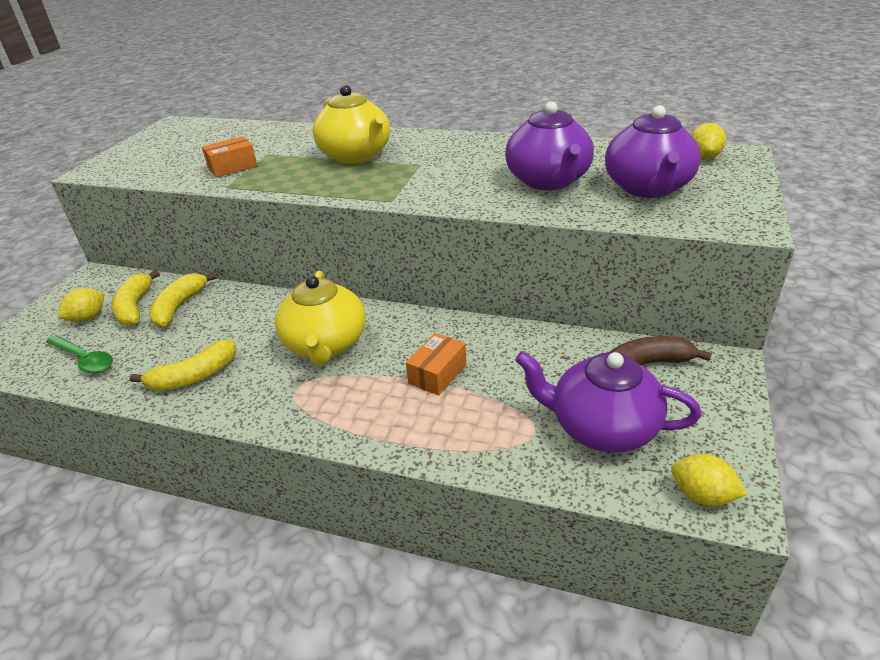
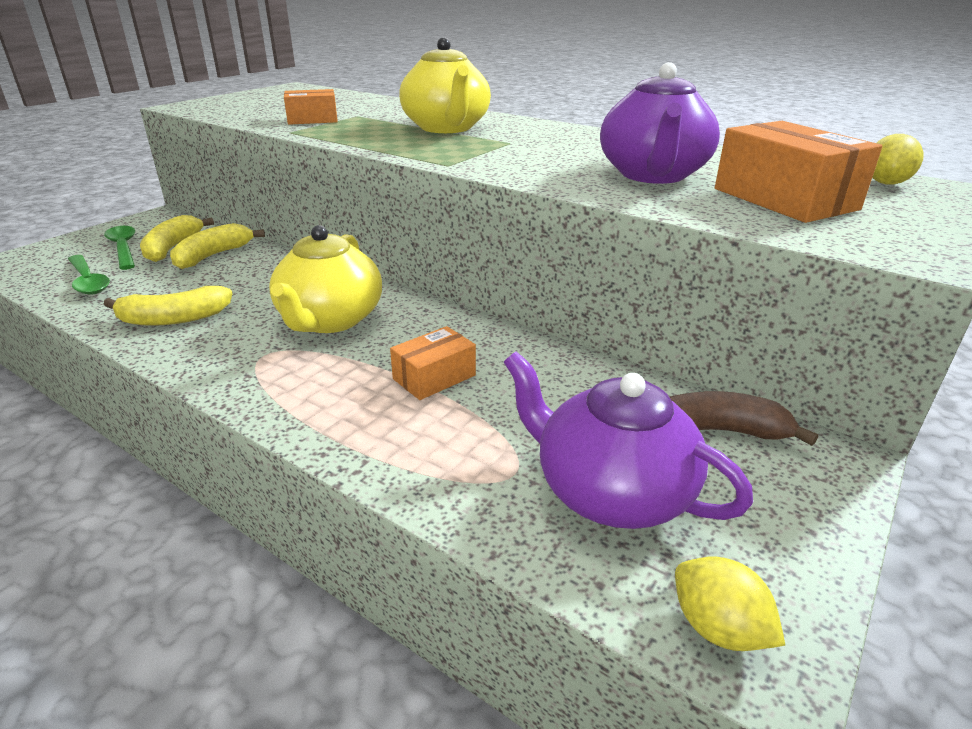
camera: 15 degrees right, 5 degrees down
yellow lemon [58,288,104,322] -> green spoon [104,226,135,270]
purple teapot [605,105,701,198] -> orange box [715,121,882,223]

